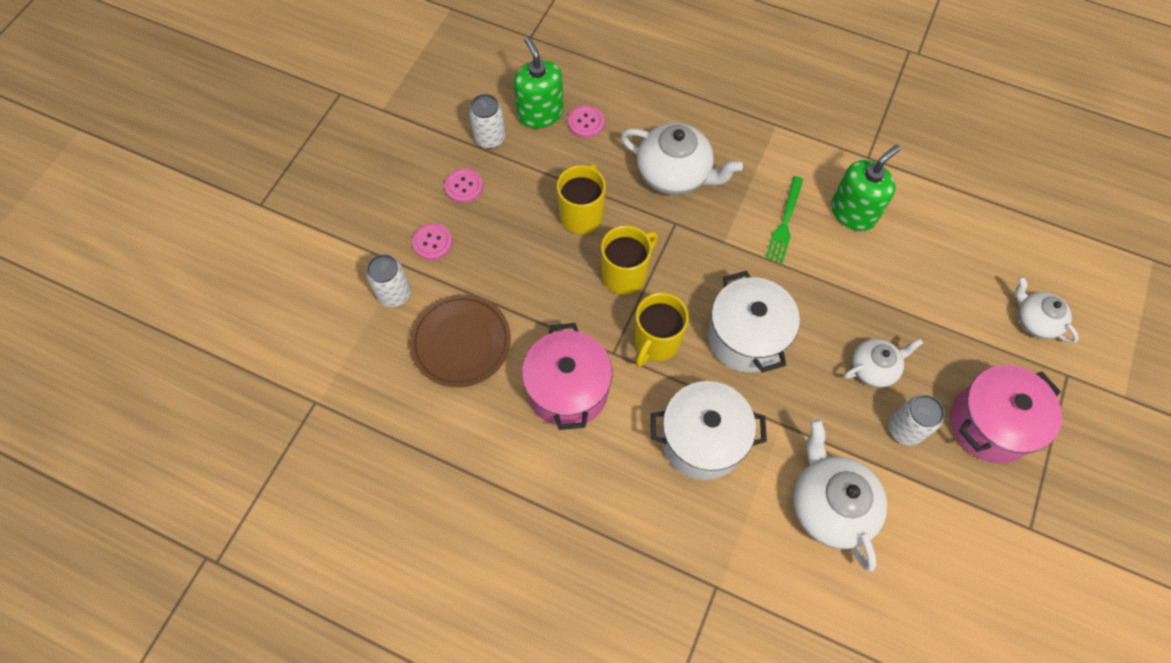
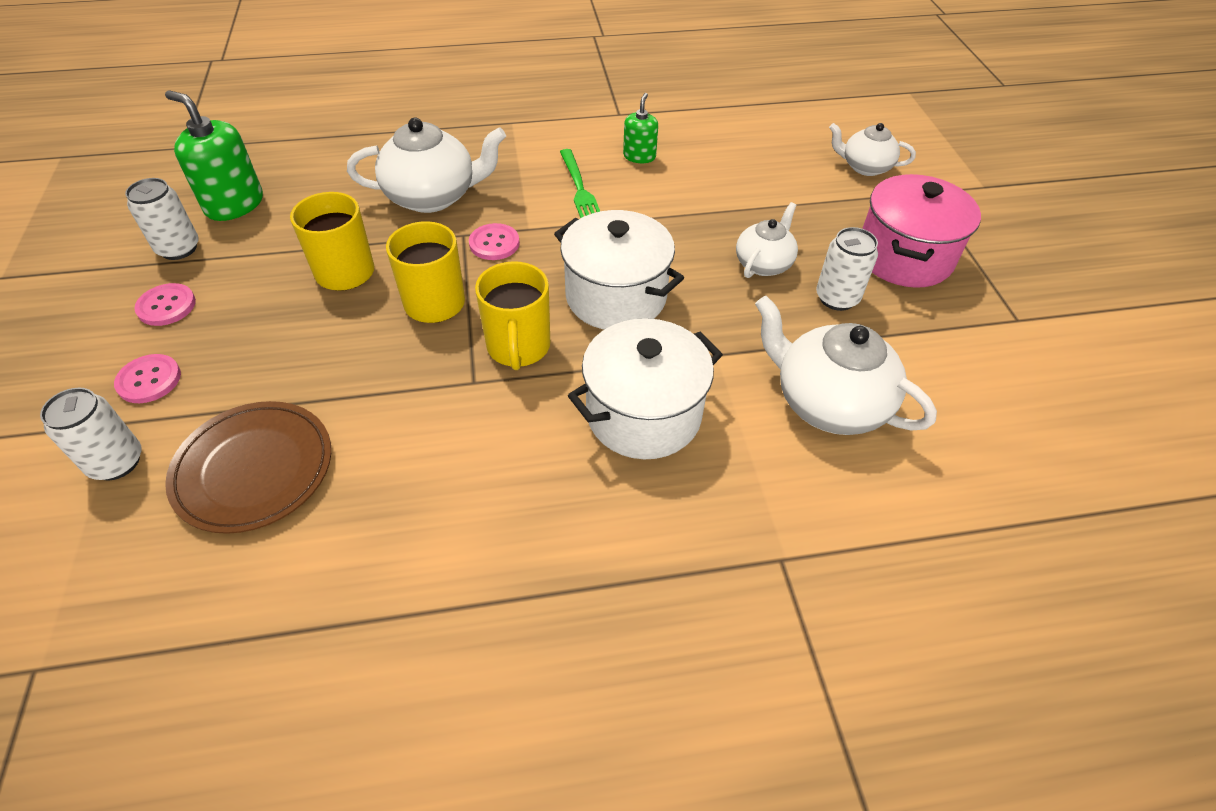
camera: 35 degrees left, 15 degrees down
pink pot [522,323,612,430] -> none
pink button [568,105,605,138] -> pink button moved to [469,223,520,260]
green soap dispenser [831,145,901,231] -> green soap dispenser [623,93,658,163], size x0.58

